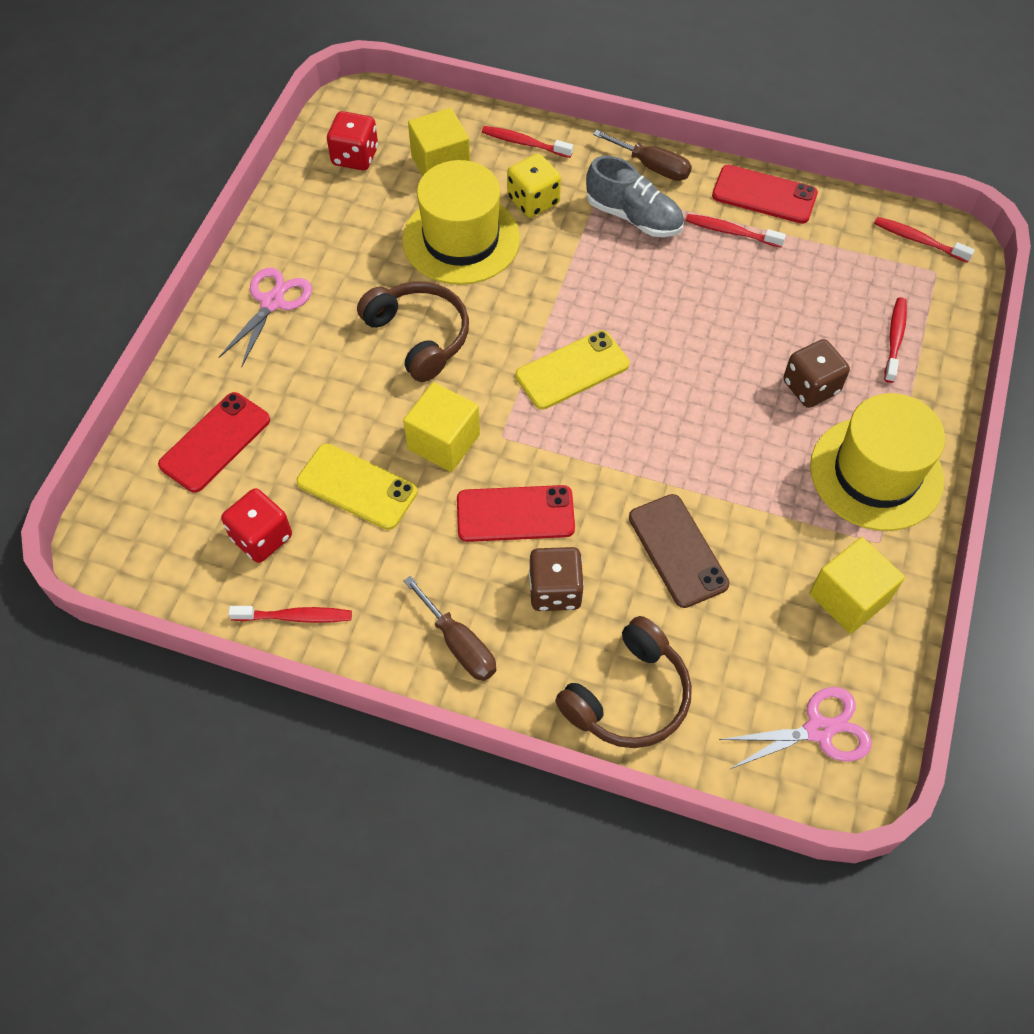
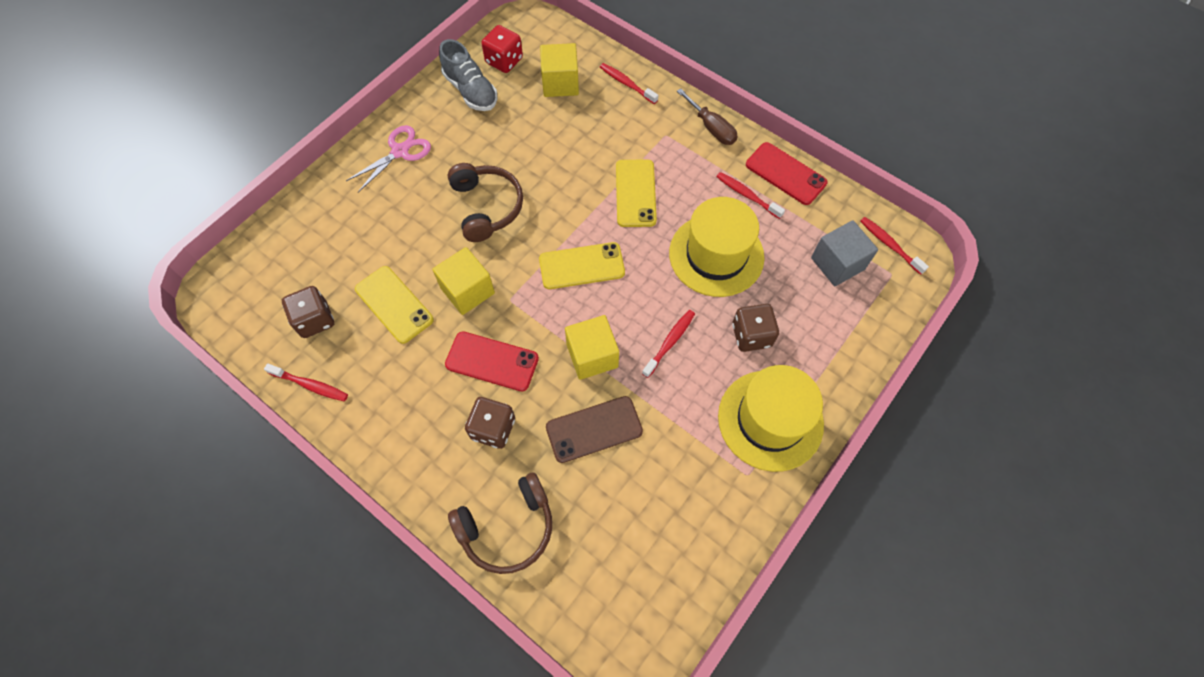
camera: 20 degrees right, 5 degrees up
red phone [158,392,270,493] -> none
red dice [221,488,292,563] -> brown dice [282,286,334,338]
yellow hat [402,160,520,285] -> yellow hat moved to [669,197,764,297]
brown screwdriver [404,576,496,681] -> none
yellow dice [507,153,561,218] -> none
grey shoe [586,156,684,237] -> grey shoe moved to [439,39,497,111]
brown phone [629,494,730,608] -> brown phone turned 75 degrees clockwise [546,396,643,463]
pink scissors [719,687,872,769] -> none
yellow cube [810,537,905,634] -> yellow cube moved to [565,315,619,380]
red toothbrush [884,297,907,383] -> red toothbrush moved to [642,310,695,378]
none -> yellow phone [616,160,657,227]
none -> grey cube [811,220,878,286]

